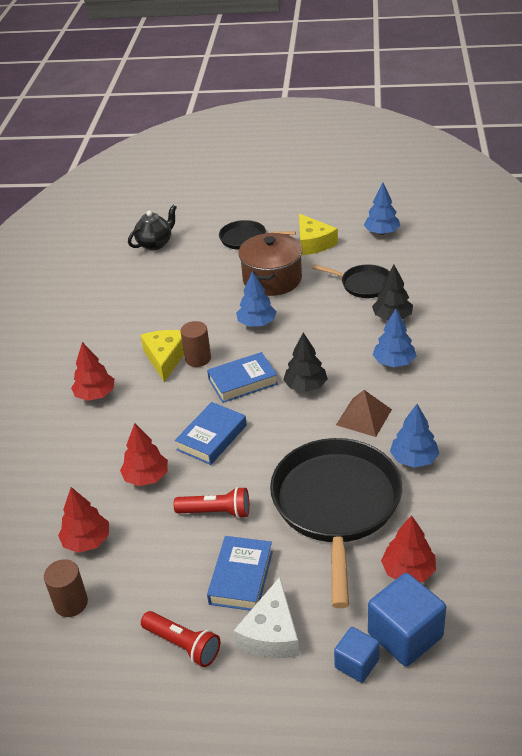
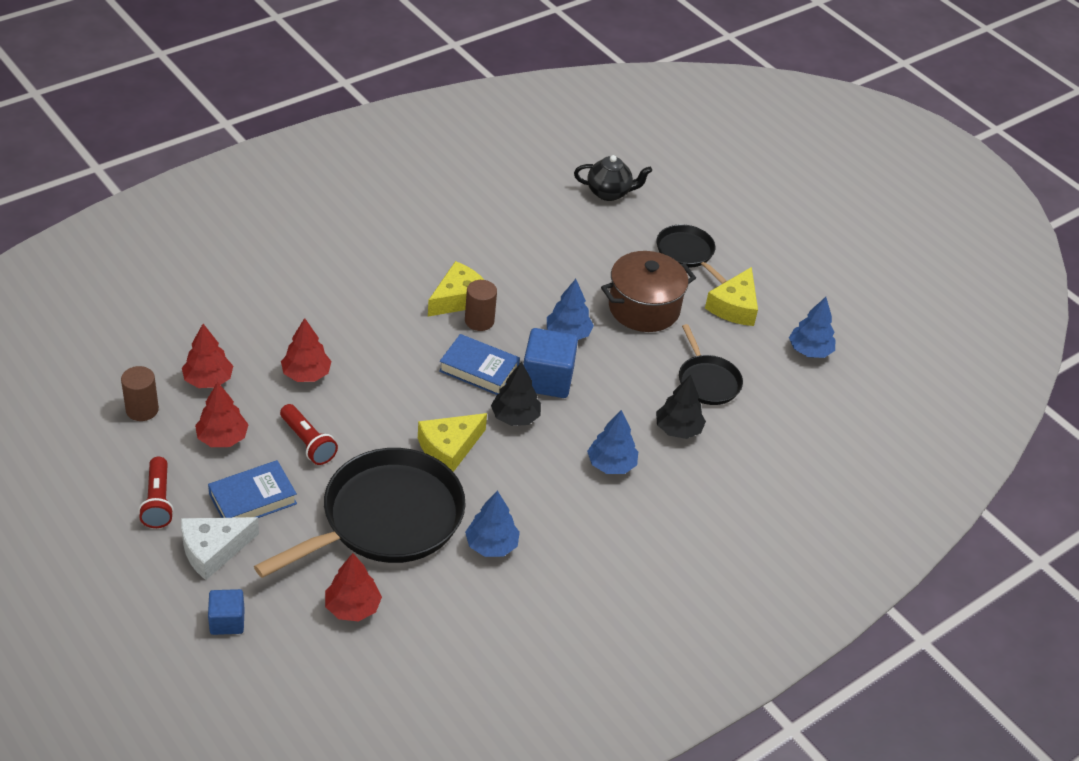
camera: 40 degrees right, 5 degrees up
red tree [71,342,114,401] -> red tree moved to [195,382,249,447]
blue book [175,402,247,465] -> none
brown pyramid [336,390,392,437] -> none
blue cube [368,573,446,666] -> blue cube moved to [523,328,578,398]
none -> yellow cheese [418,413,487,472]

